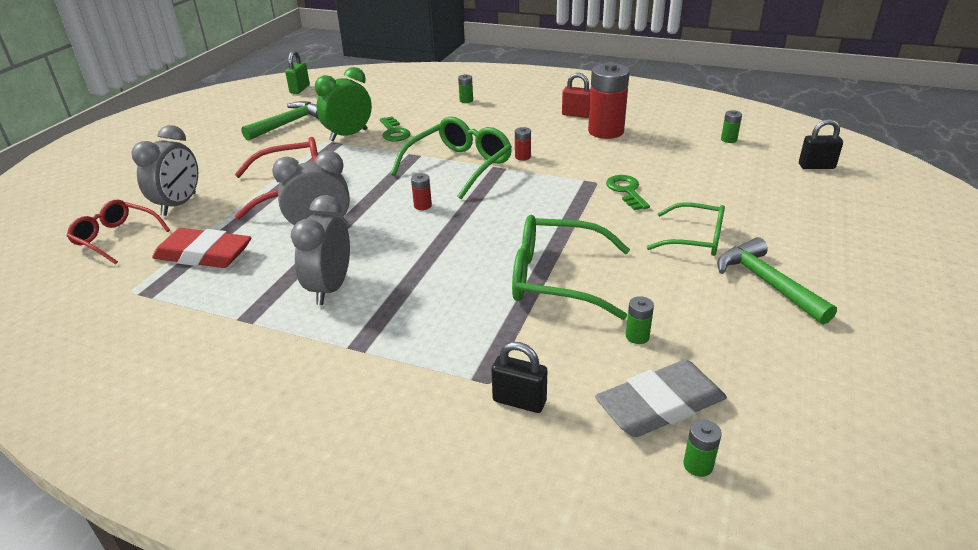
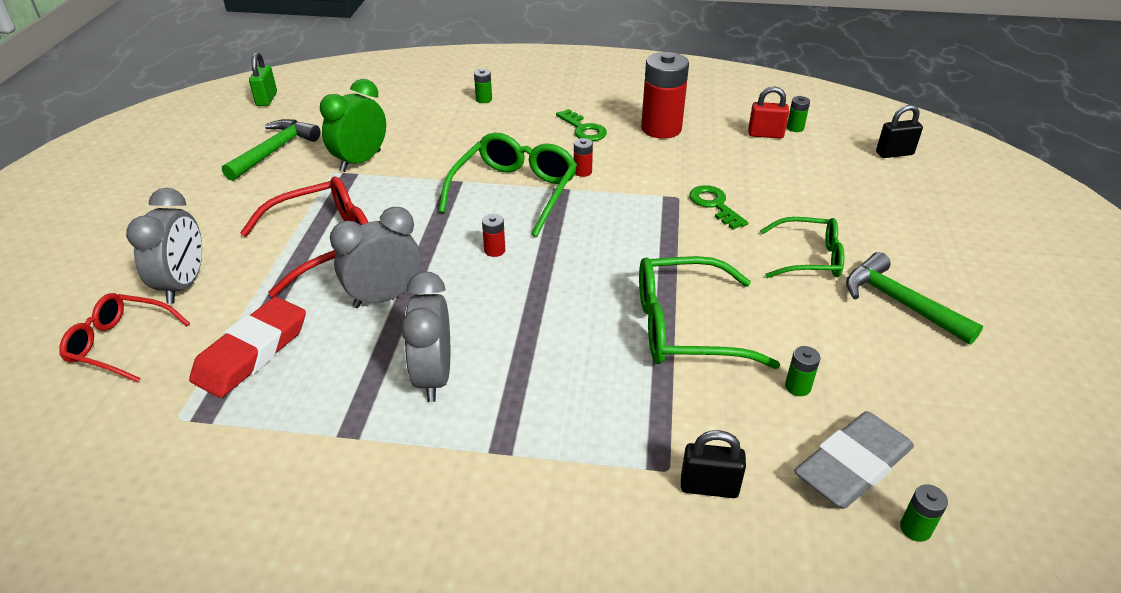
camera: 15 degrees left, 5 degrees up
red eraser [152,228,251,268] -> red eraser turned 60 degrees counterclockwise [189,297,306,398]
green key [380,117,411,142] -> green key moved to [556,109,607,141]
red padlock [562,73,591,118] -> red padlock moved to [748,86,789,139]

